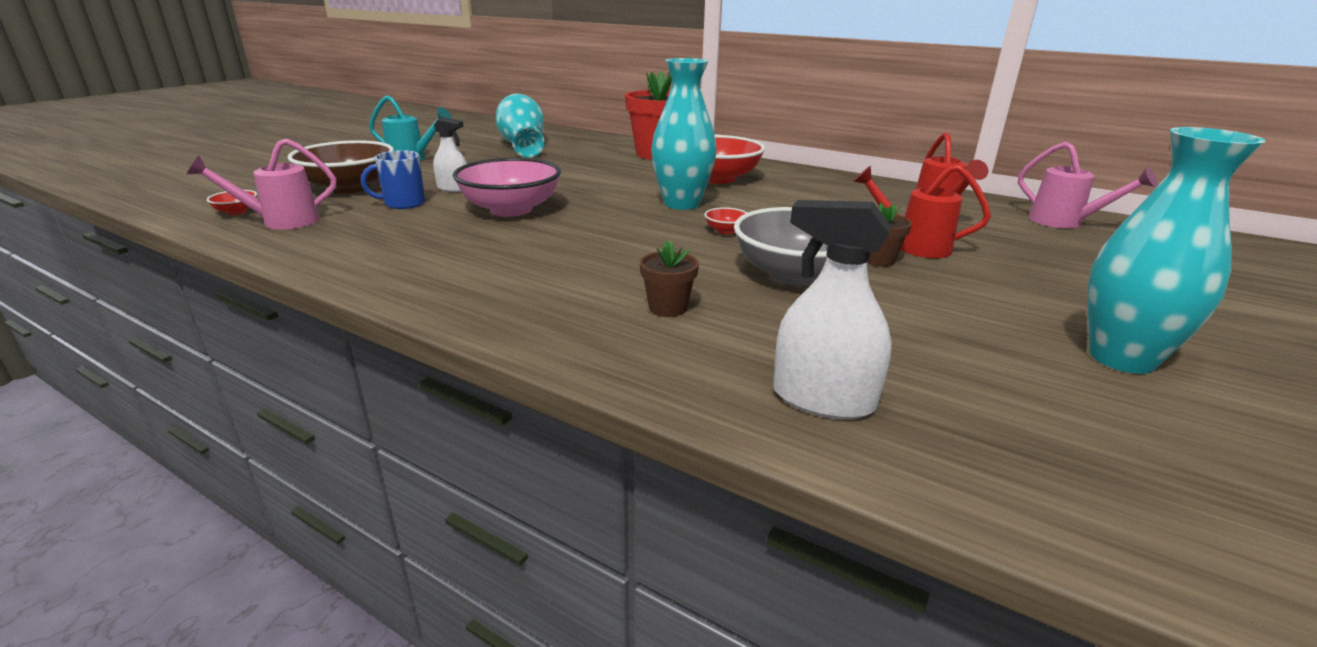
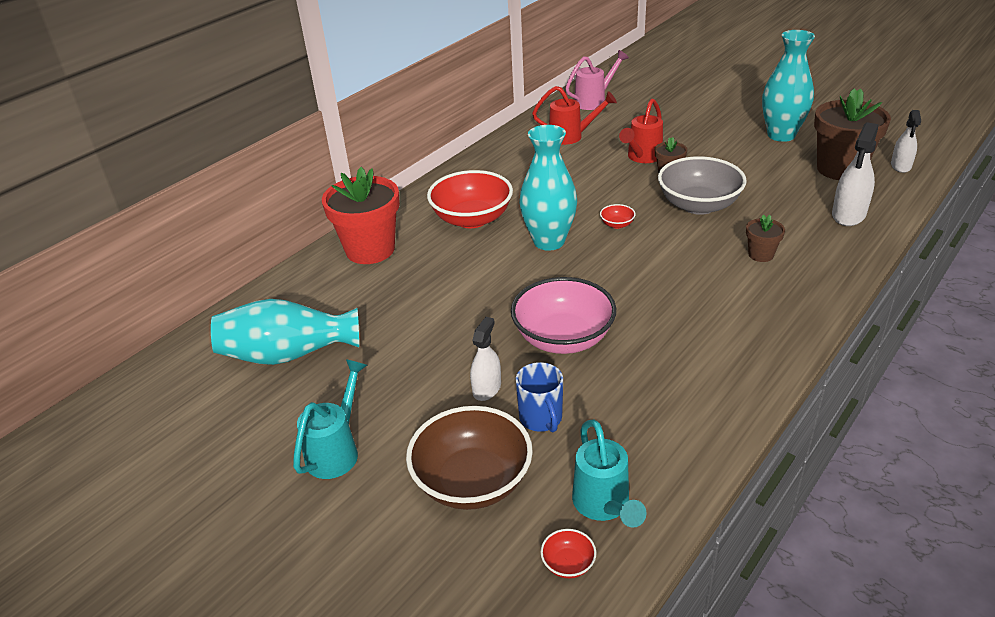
camera: 80 degrees left, 10 degrees up
pink watering can [187,138,337,230] -> turquoise watering can [572,420,647,528]
none -> brown flower pot [814,88,891,180]
none -> white spray bottle [891,110,921,173]

